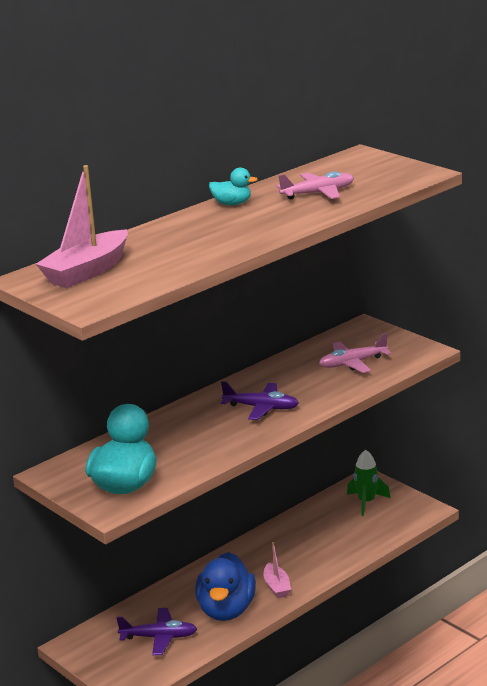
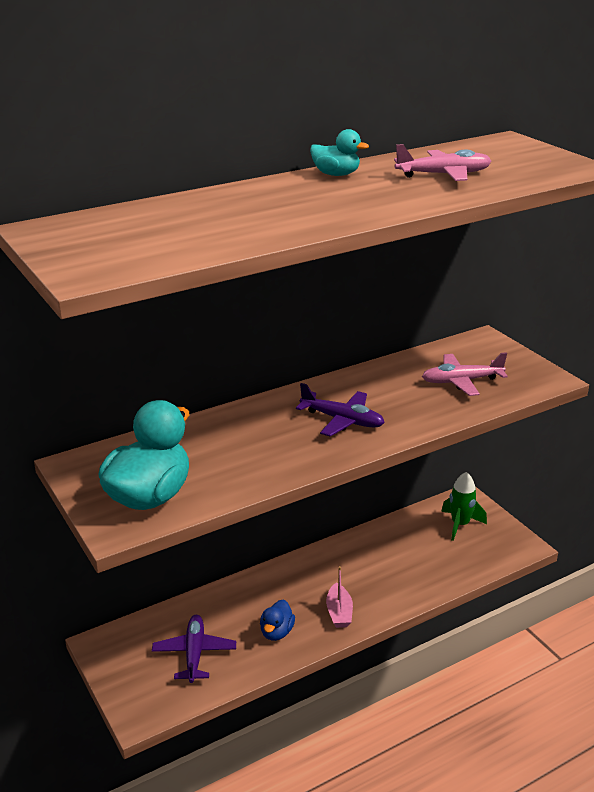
camera: 10 degrees right, 5 degrees up
pink boat [36,165,128,288] -> none
purple plane [116,608,197,655] -> purple plane turned 105 degrees counterclockwise [152,615,236,683]
blue duck [195,552,256,621] -> blue duck [260,600,295,641], size x0.51

